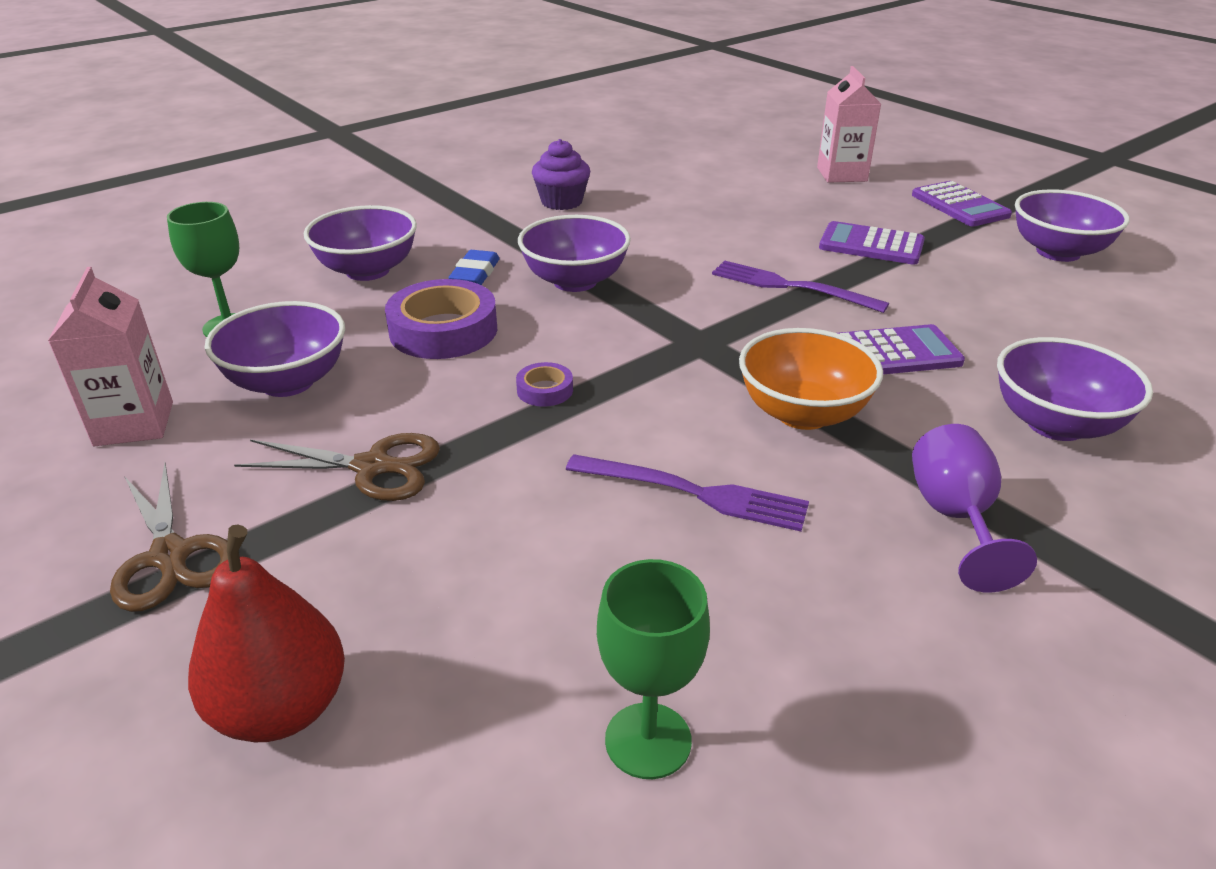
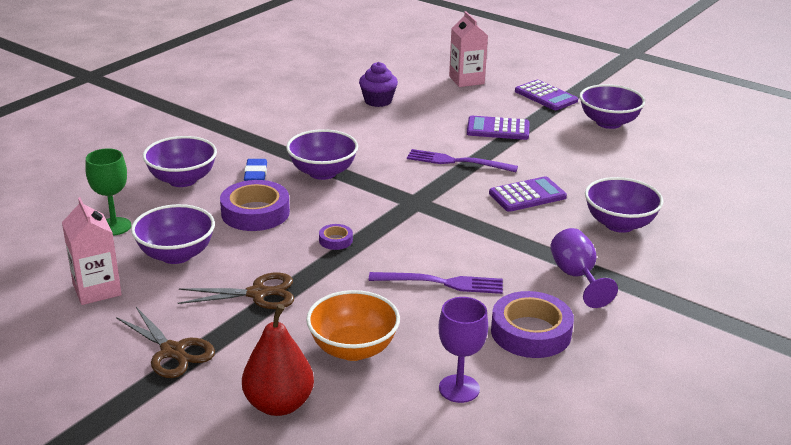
camera: 15 degrees left, 5 degrees down
purple cupcake [532,139,590,210] -> purple cupcake moved to [359,62,398,107]
green goblet [597,559,710,779] -> purple goblet [439,297,488,403]
orange bowl [739,328,883,430] -> orange bowl moved to [306,290,400,361]
none -> purple tape [491,291,574,358]

